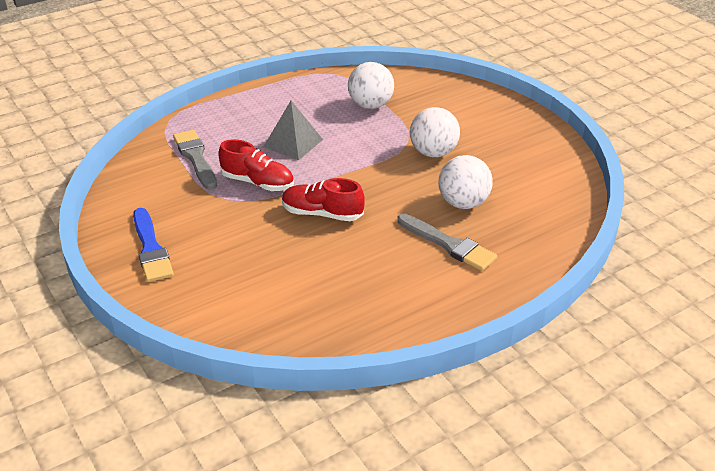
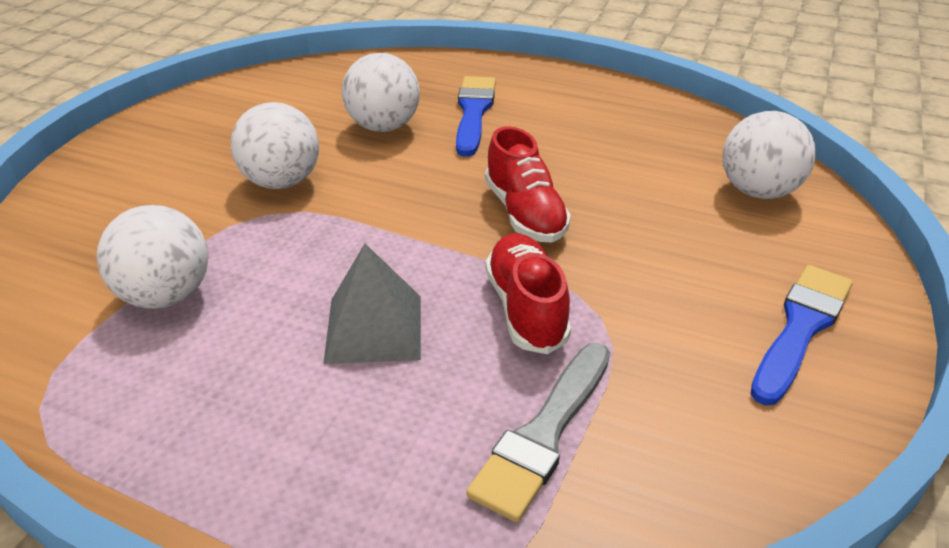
camera: 125 degrees left, 0 degrees up
grey brush [397,214,497,271] -> blue brush [456,76,496,157]
none -> white ball [723,111,816,199]

